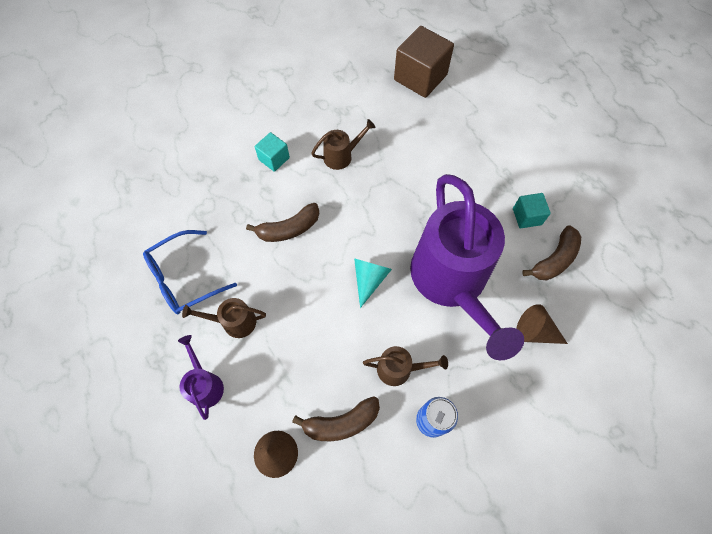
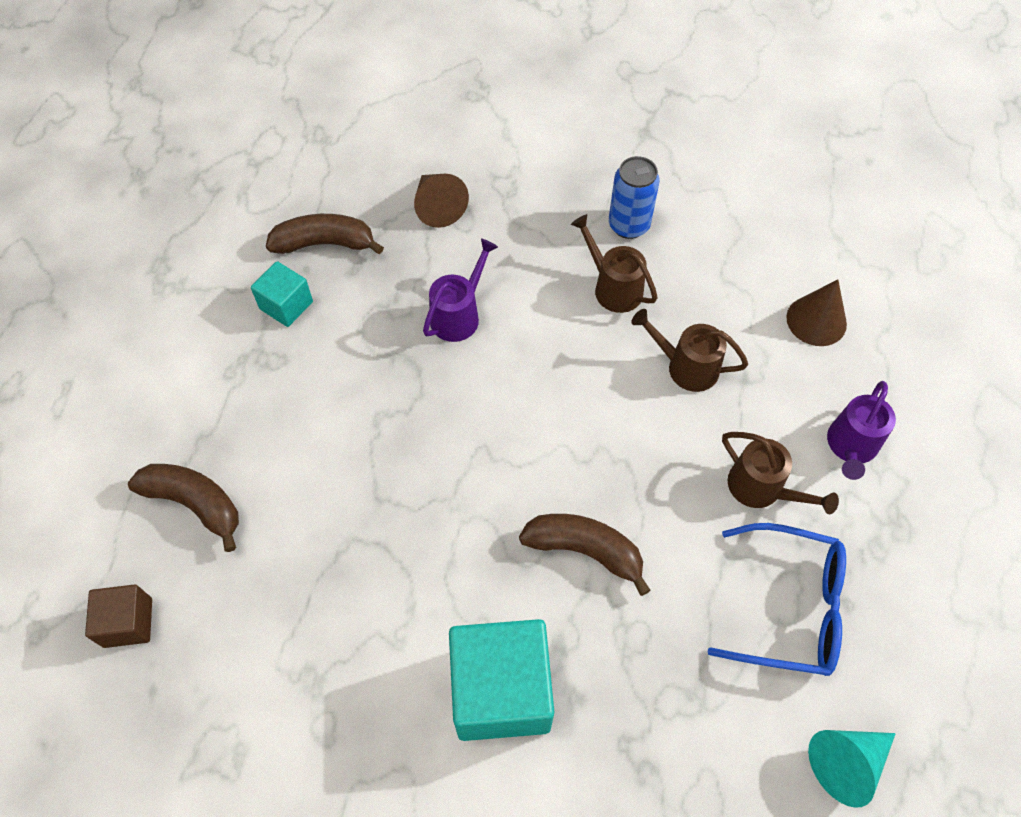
camera: 135 degrees left, 5 degrees down
turquoise cube [255,132,290,172] -> turquoise cube [449,619,554,741], size x1.89
brown banana [292,396,380,441] -> brown banana moved to [128,464,239,552]
brown watering can [311,119,376,170] -> brown watering can moved to [631,309,748,392]
turquoise cone [354,258,392,308] -> turquoise cone moved to [808,730,896,808]
brown cube [394,26,454,98] -> brown cube [85,584,152,648], size x0.53
purple watering can [410,174,524,360] -> purple watering can [423,238,498,342], size x0.40

